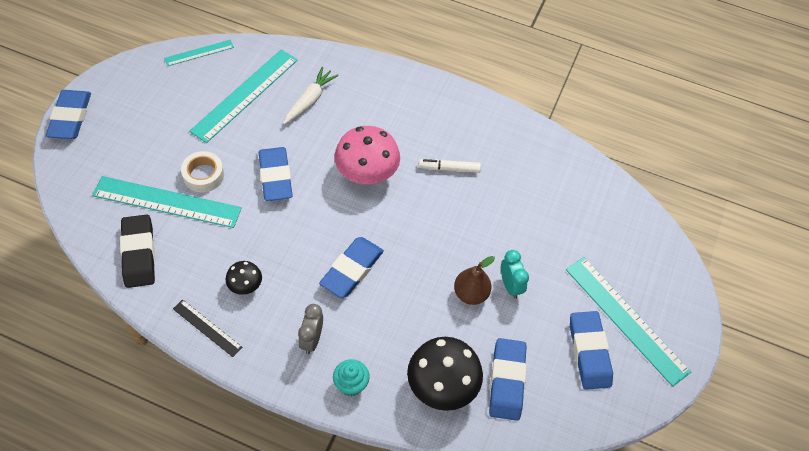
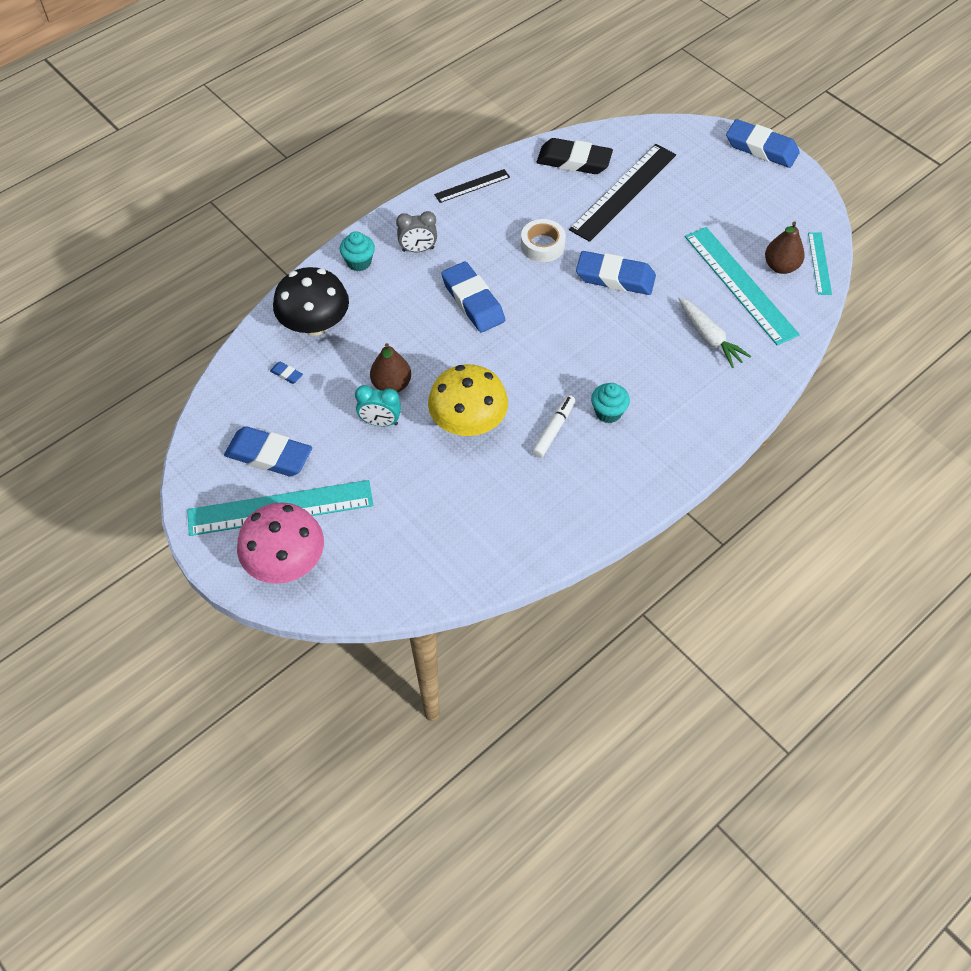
camera: 120 degrees right, 0 degrees up
turquoise ruler [92,176,242,228] -> black ruler [569,144,676,242]
white tape [181,151,224,193] -> white tape moved to [521,219,566,262]
black mushroom [226,261,262,295] -> none
grey clock [298,304,323,354] -> grey clock turned 135 degrees clockwise [396,211,437,252]
pink mushroom [334,126,400,184] -> pink mushroom moved to [237,502,324,584]
blue eraser [489,338,527,421] -> blue eraser [270,362,303,384], size x0.41
none -> yellow mushroom [428,364,508,436]
none -> turquoise cupcake [591,383,630,423]
none -> brown pear [765,221,805,274]

